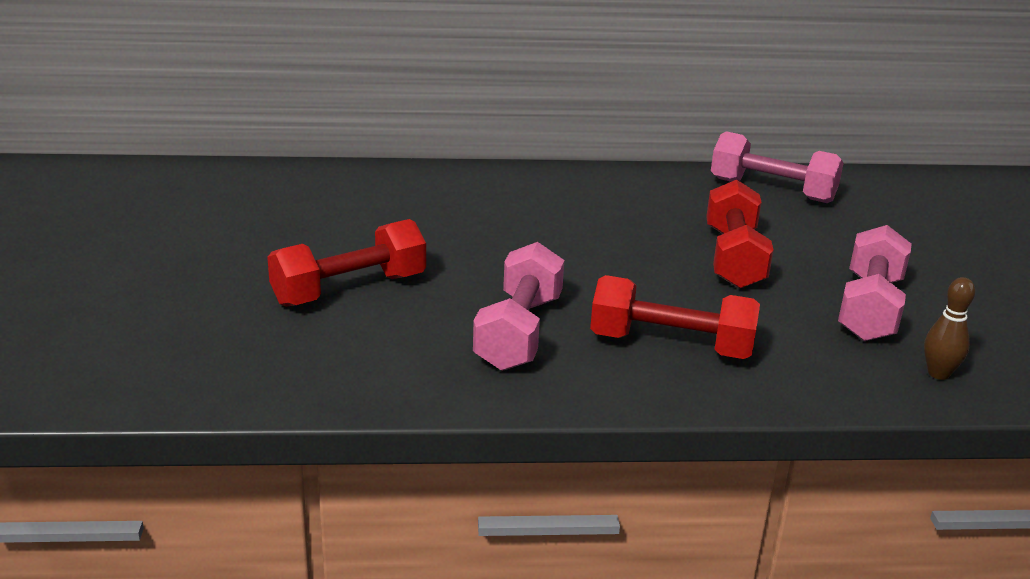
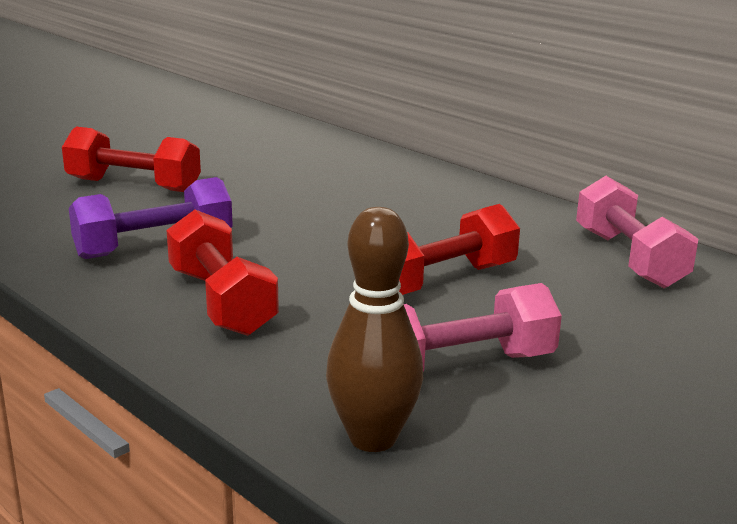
camera: 50 degrees right, 5 degrees down
pink dumbbell [473,242,564,371] -> purple dumbbell [69,177,233,259]
brown bowling pin [924,277,975,380] -> brown bowling pin [326,207,423,452], size x1.72

